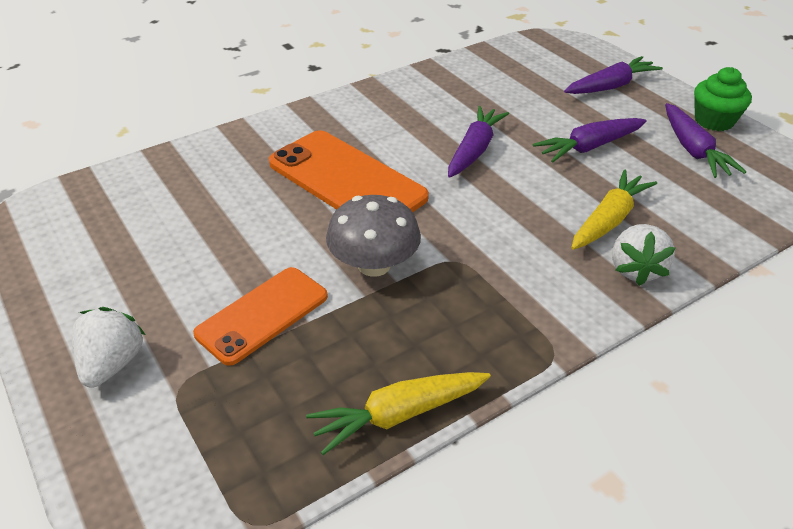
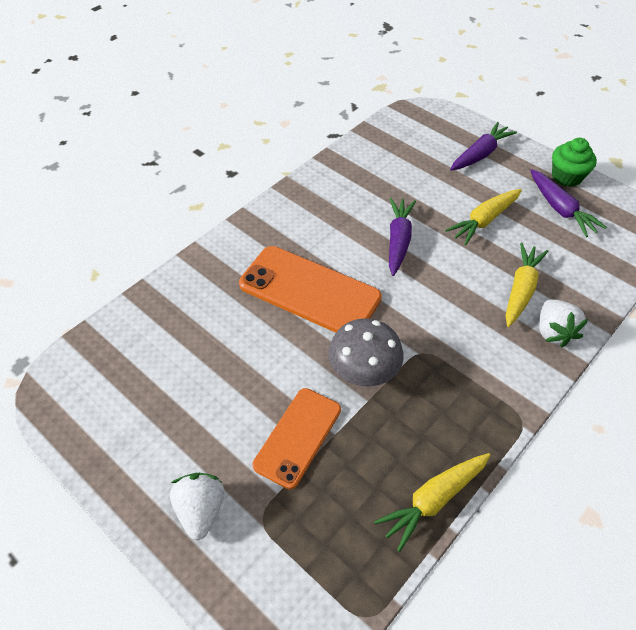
camera: 15 degrees left, 10 degrees up
purple carrot [533,118,647,163] -> yellow carrot [445,189,522,245]

